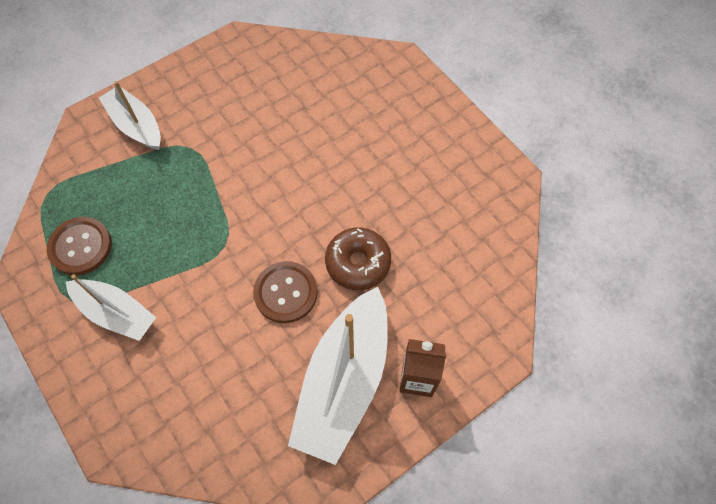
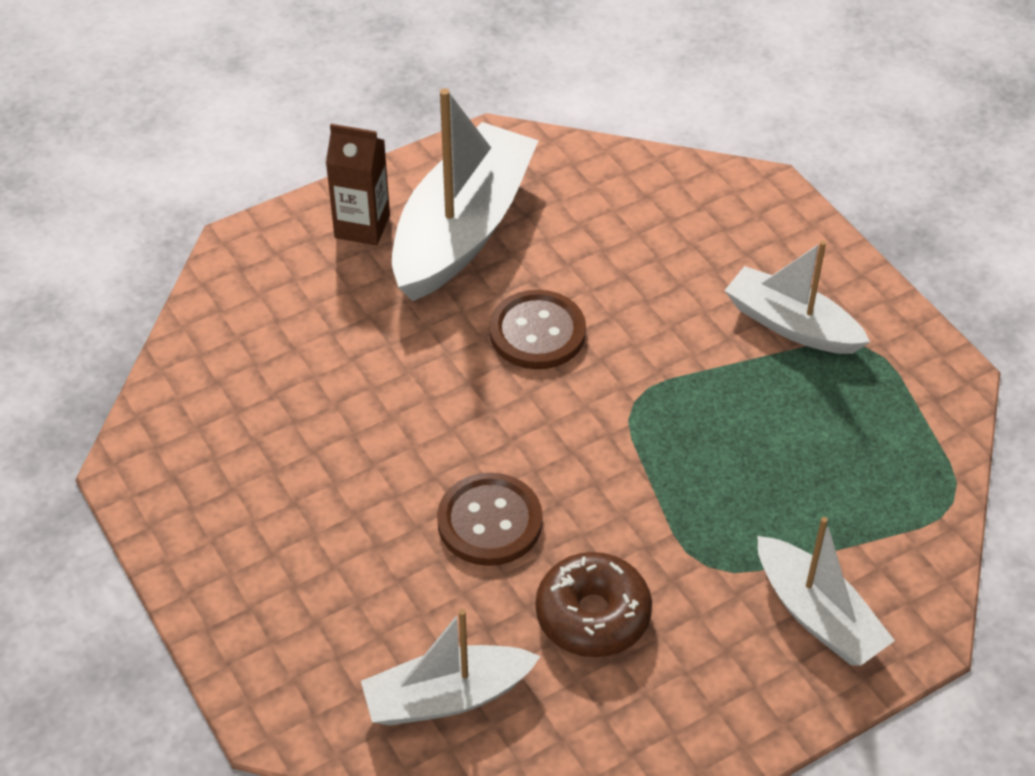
camera: 175 degrees left, 15 degrees down
brown button [47,217,112,275] -> brown button moved to [437,473,543,566]
brown donut [325,228,391,290] -> brown donut moved to [536,552,652,657]
none -> white boat [361,609,541,726]

